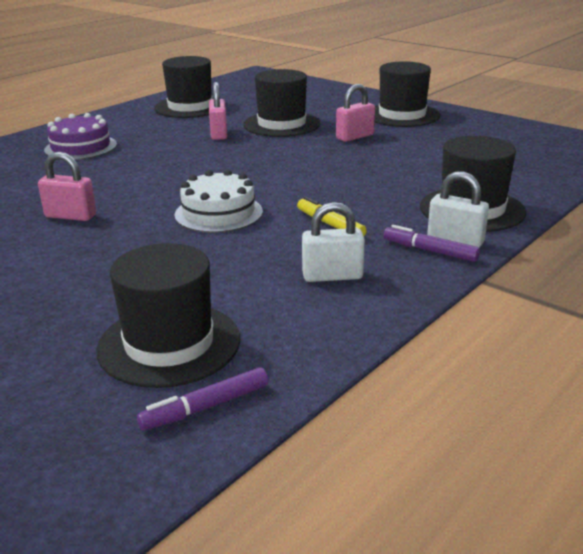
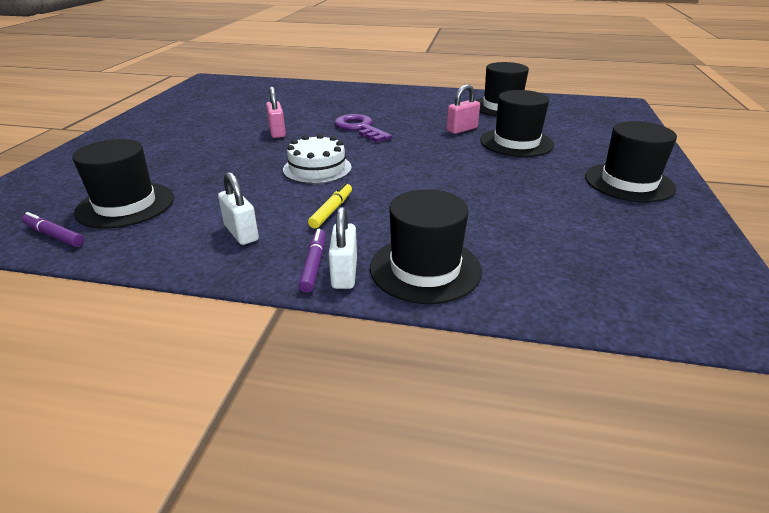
camera: 60 degrees right, 5 degrees up
purple cake [44,113,117,160] -> none
pink padlock [336,84,375,142] -> none
none -> purple key [335,114,392,142]

